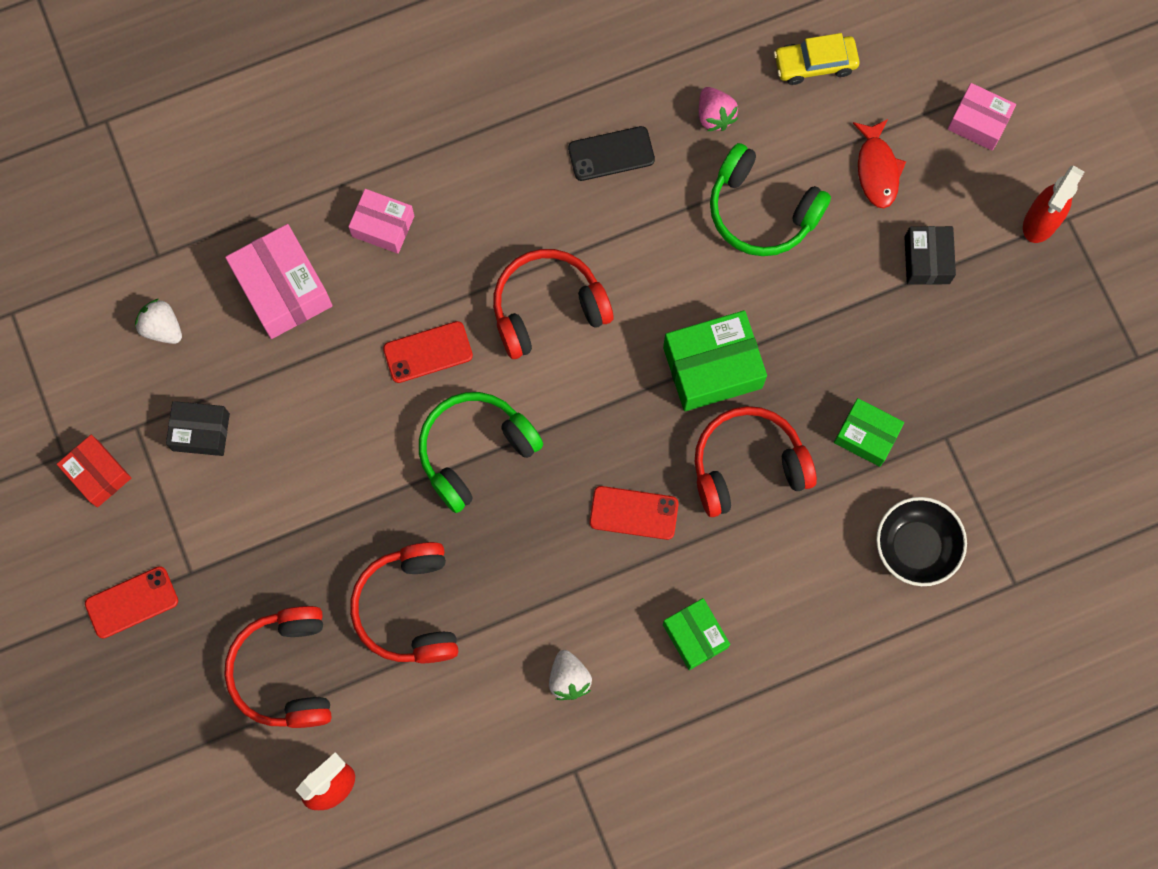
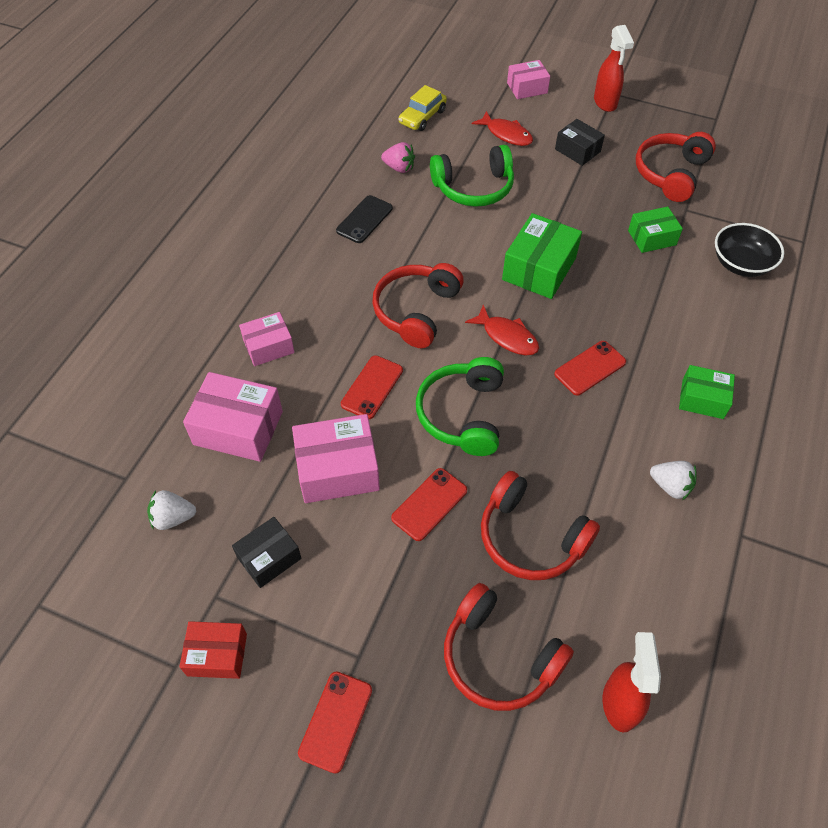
camera: 45 degrees left, 20 degrees down
red headphones [694,406,817,517] -> red headphones moved to [635,132,716,202]
none -> pink box [292,414,380,503]
none -> red phone [391,468,467,541]
none -> red fish [465,305,539,355]

